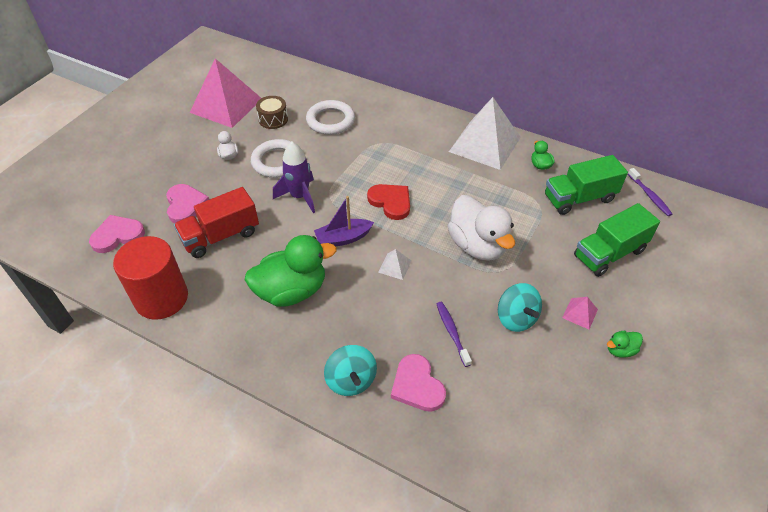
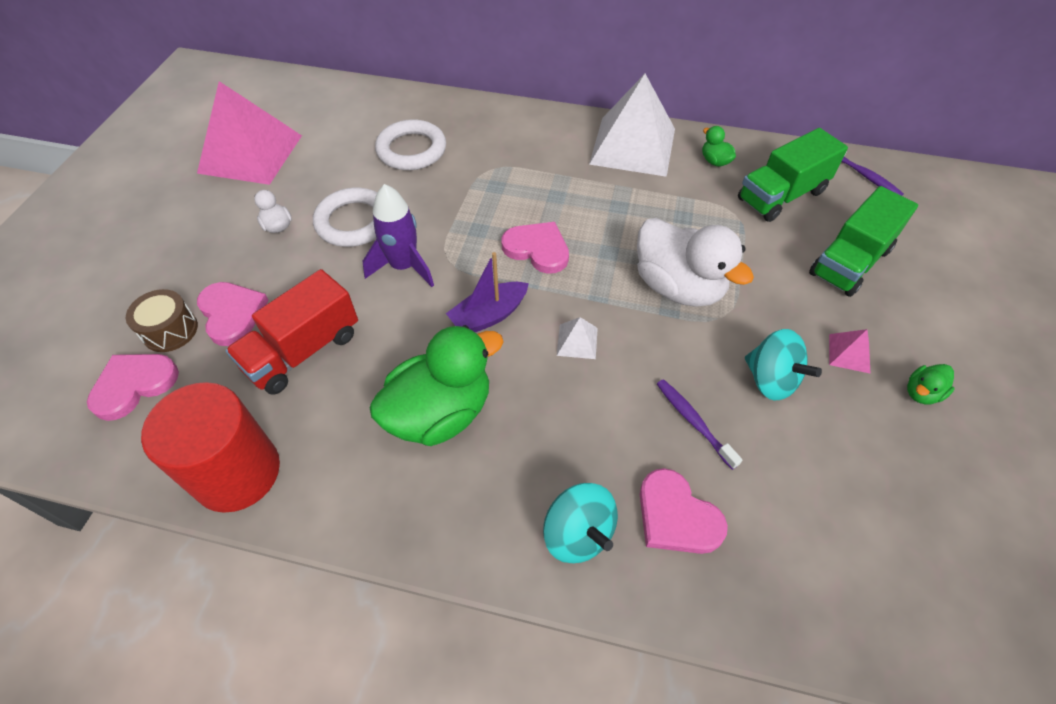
camera: 15 degrees left, 5 degrees up
brown drum [256,96,288,129] -> brown drum moved to [126,289,198,352]
red heart [367,184,410,220] -> pink heart [501,222,569,274]

